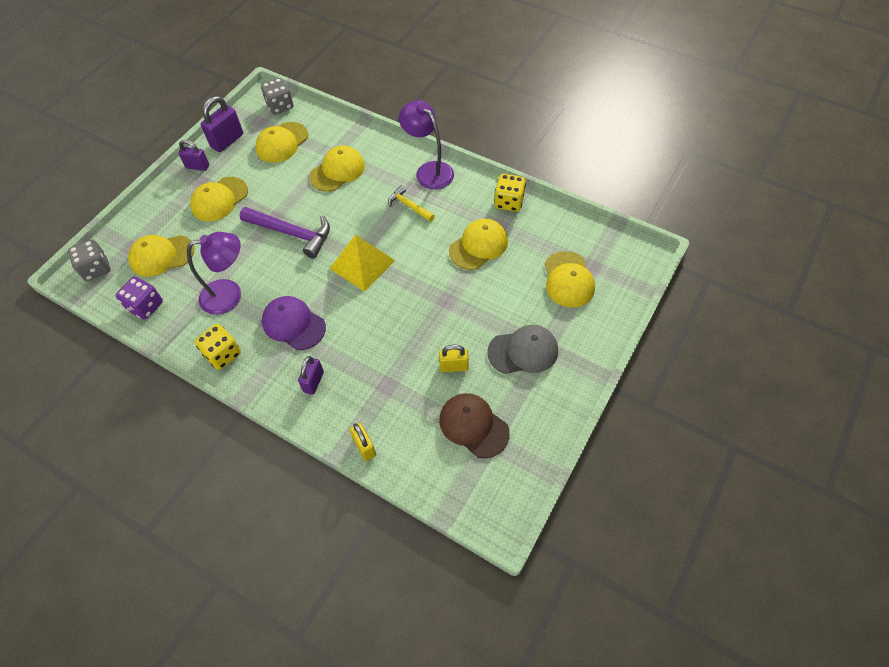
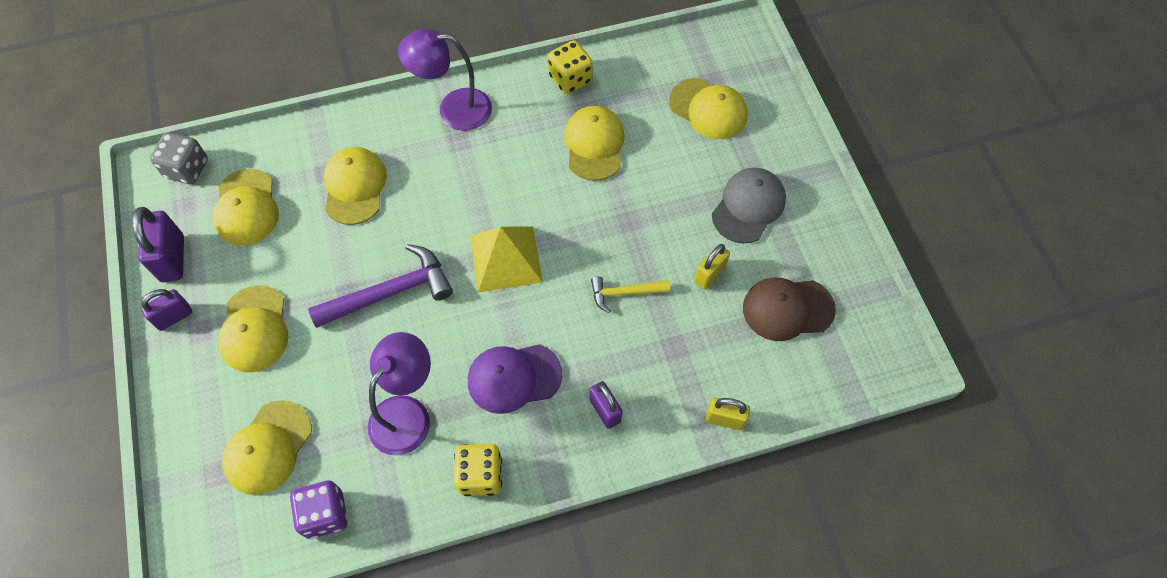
camera: 50 degrees left, 5 degrees up
grey dice [68,239,111,281] -> none
yellow hammer [388,185,435,222] -> yellow hammer moved to [591,276,670,313]

